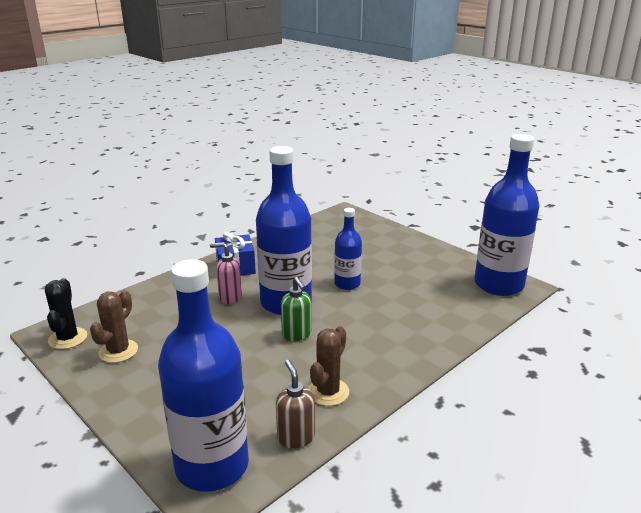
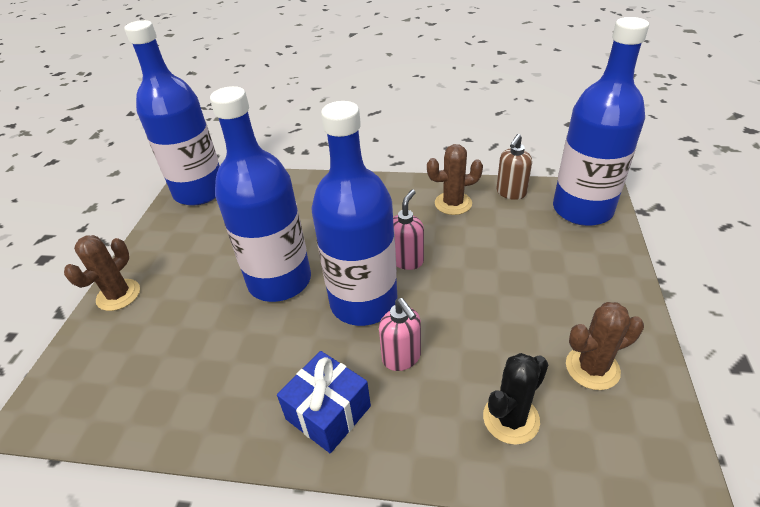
camera: 125 degrees left, 15 degrees up
black cactus [45,278,87,349] -> black cactus moved to [483,353,548,445]
green soap dispenser [281,277,311,341] -> pink soap dispenser [393,190,424,270]
blue bottle [334,208,362,290] -> blue bottle [210,86,311,302], size x1.87
none -> brown cactus [64,235,140,311]

